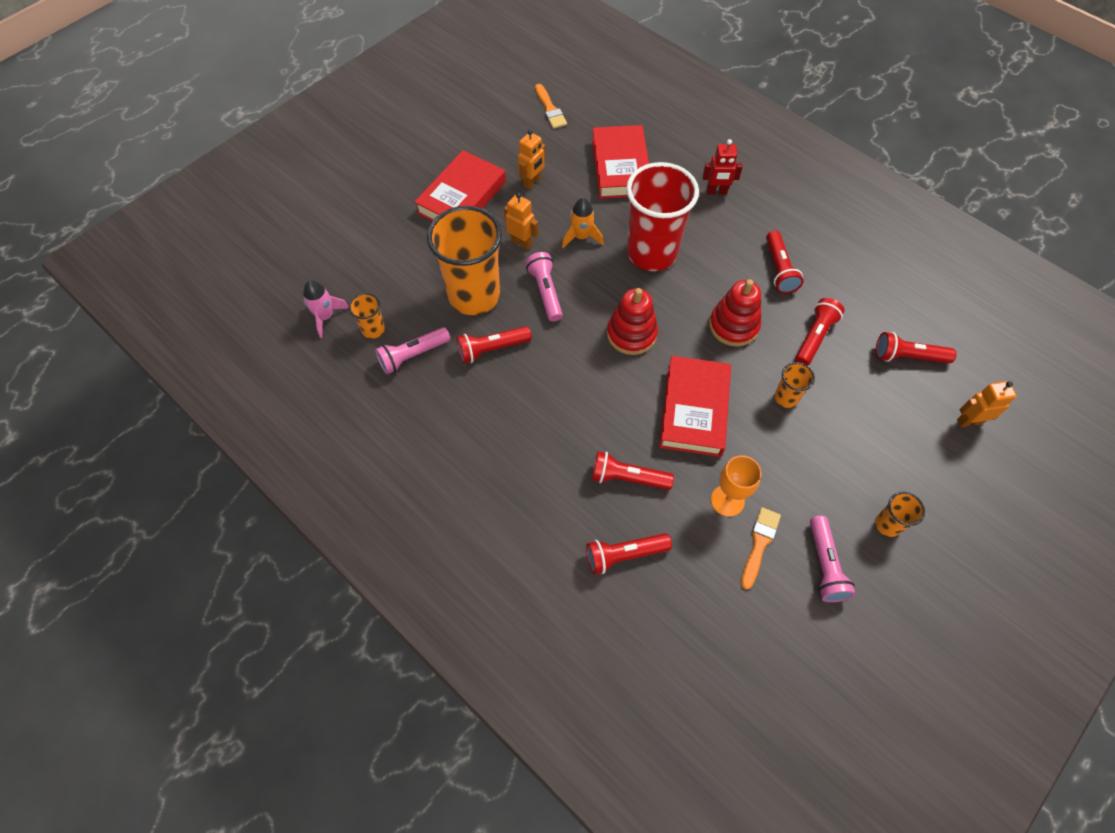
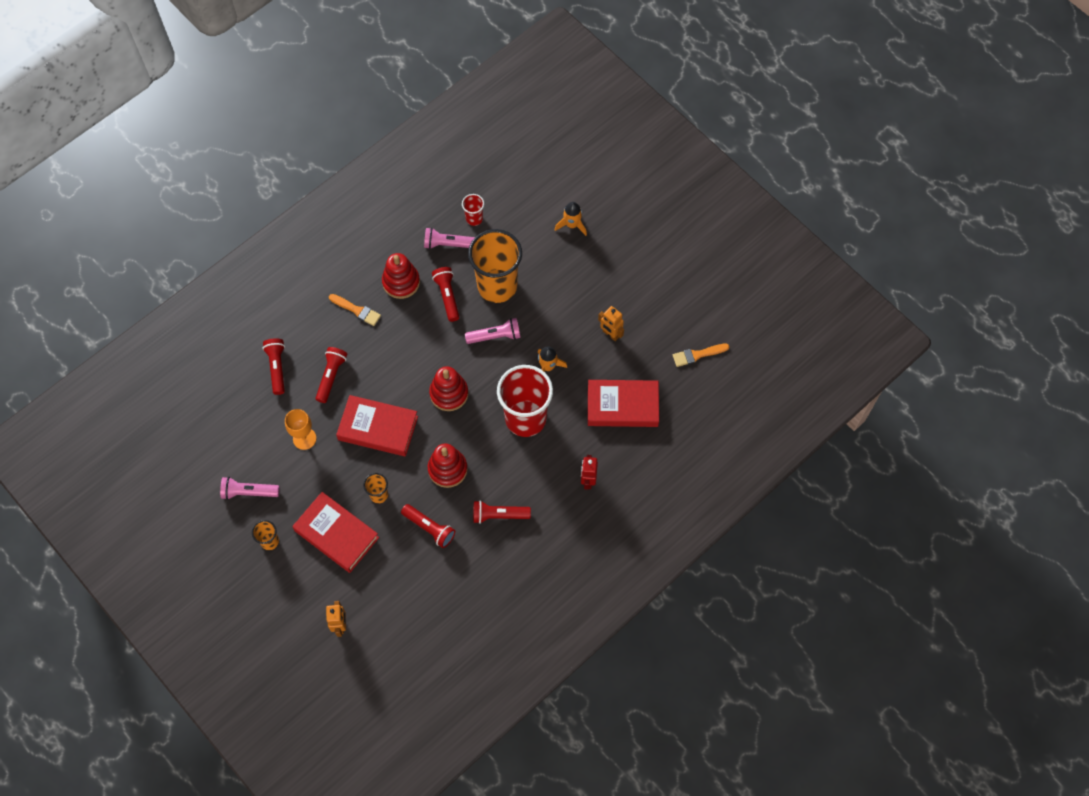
camera: 95 degrees right, 5 degrees up
pink rocket [303,280,349,338] -> none
orange cup [349,293,385,339] -> red cup [462,194,484,226]
pink flashlight [375,327,450,374] -> pink flashlight turned 60 degrees counterclockwise [424,228,475,249]
red book [414,150,506,221] -> red book moved to [292,492,379,573]
orange robot [504,193,538,250] -> none
orange brush [741,507,781,590] -> orange brush moved to [329,294,381,326]
red flashlight [876,332,957,364] -> none
none -> red stacking toy [382,253,420,299]
none -> orange rocket [555,202,587,236]

